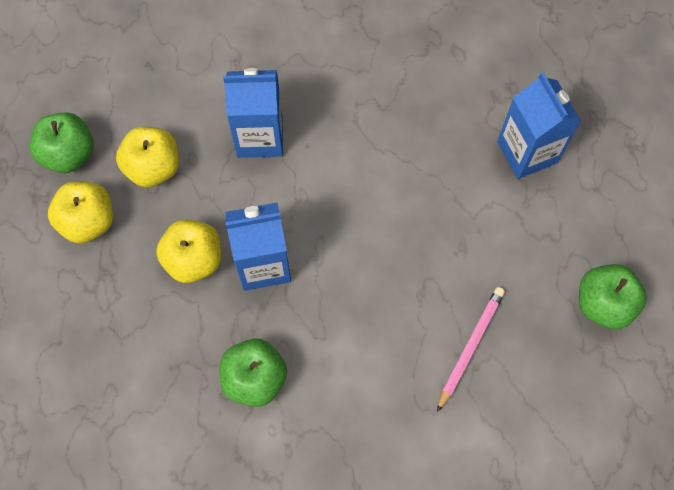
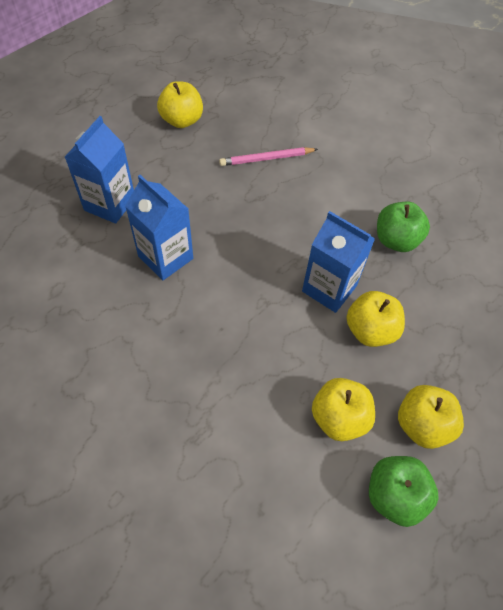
camera: 135 degrees left, 10 degrees down
blue carton [223,68,283,158] -> blue carton moved to [125,175,193,280]
green apple [579,264,647,329] -> yellow apple [157,81,203,128]

